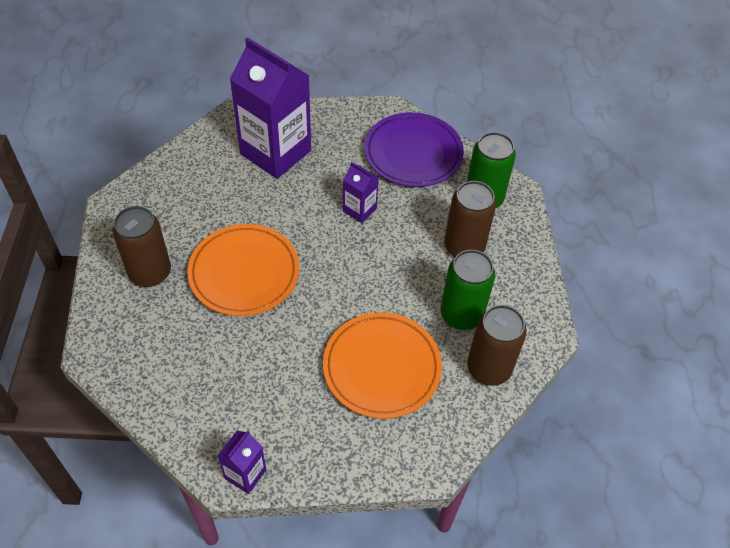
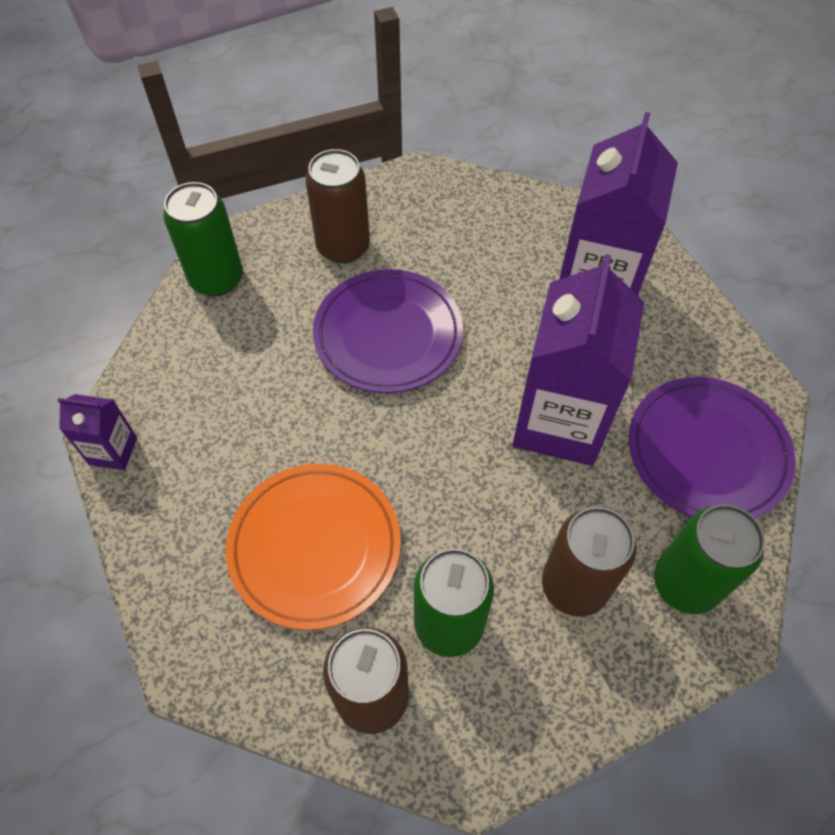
camera: 70 degrees right, 5 degrees up
orange plate [187,224,299,316] -> purple plate [313,269,463,393]
purple carton [343,162,379,223] -> purple carton [513,254,644,466], size x2.17
none -> green can [163,182,243,296]

